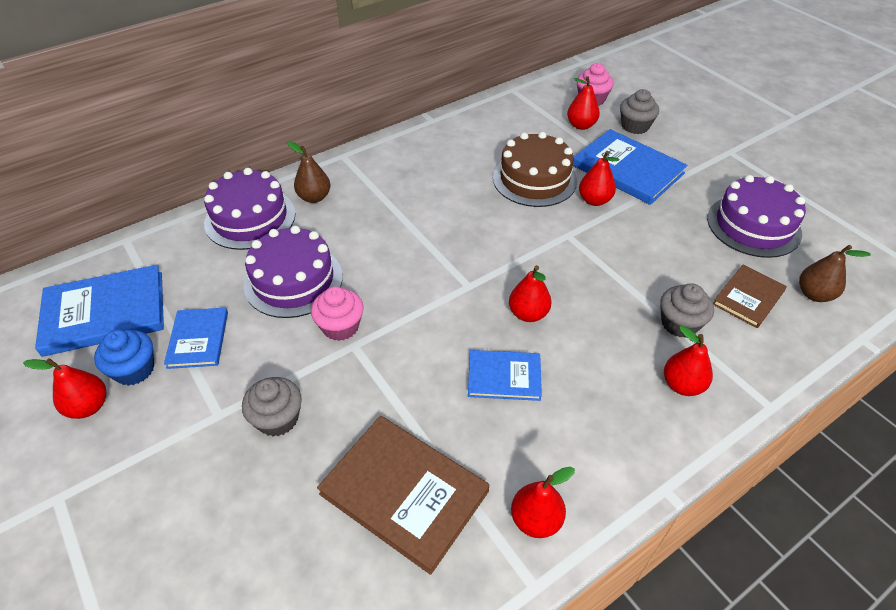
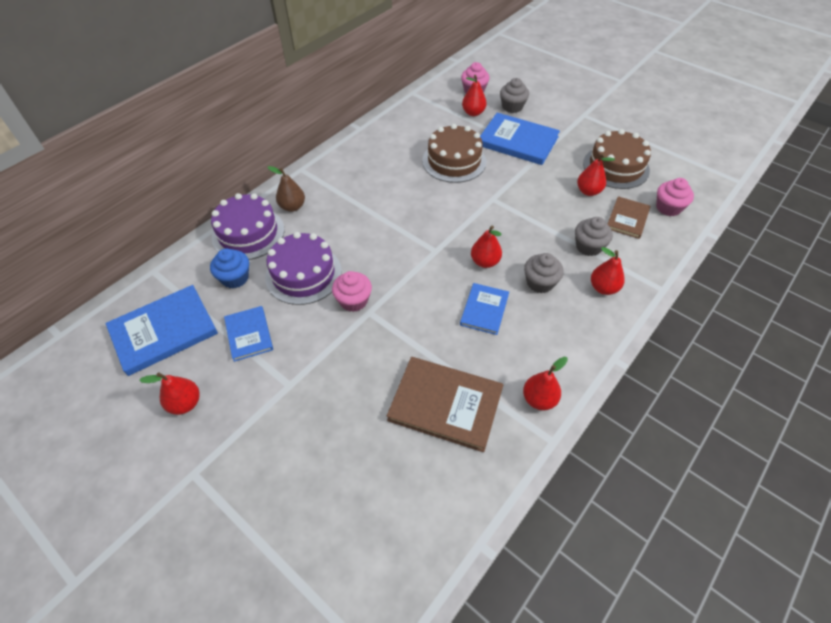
camera: 15 degrees left, 5 degrees up
blue cupcake [94,329,154,386] -> blue cupcake moved to [210,248,249,289]
grey cupcake [242,377,302,436] -> grey cupcake moved to [524,253,564,293]
blue book [468,350,542,401] -> blue book turned 60 degrees counterclockwise [460,283,509,335]
red pear [579,151,619,206] -> red pear moved to [577,153,615,196]
purple cake [707,175,806,258] -> brown cake [583,129,651,189]
brown pear [799,245,871,302] -> pink cupcake [656,178,694,216]

